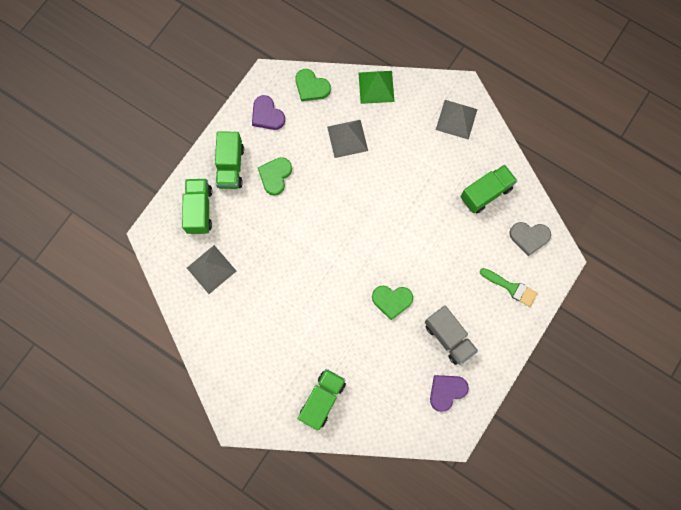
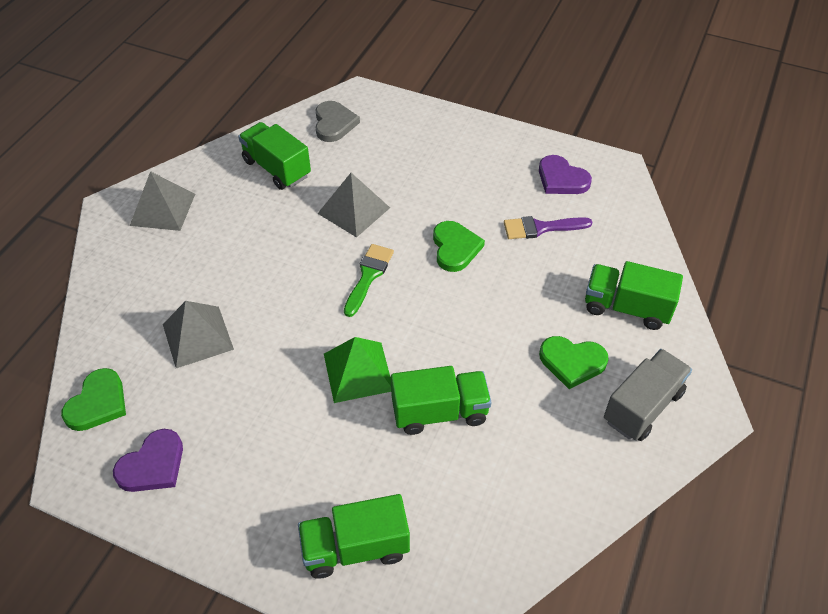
camera: 100 degrees left, 25 degrees down
grey pyramid [187,245,236,294] -> grey pyramid moved to [317,173,390,237]
green truck [215,131,244,189] -> green truck moved to [391,366,491,435]
green heart [258,157,292,196] -> green heart moved to [539,336,609,389]
green pyramid [359,71,394,104] -> green pyramid moved to [324,337,391,403]
grey truck [425,306,478,365] -> grey truck moved to [604,349,692,441]
green brush [480,268,538,307] -> green brush moved to [344,244,394,317]
none -> purple brush [504,216,592,239]

